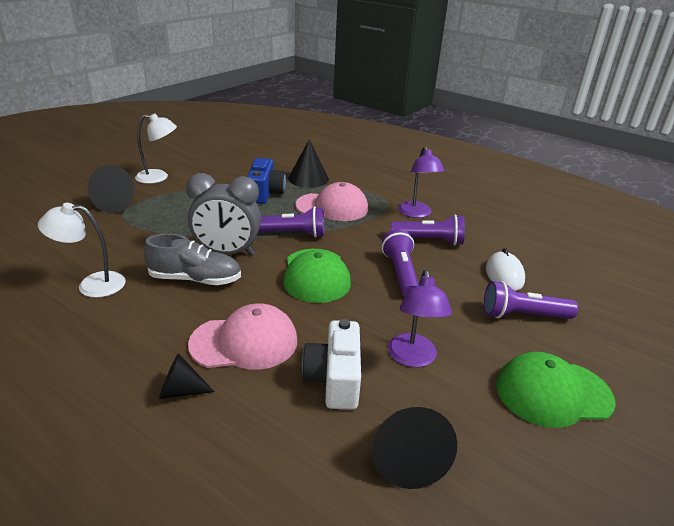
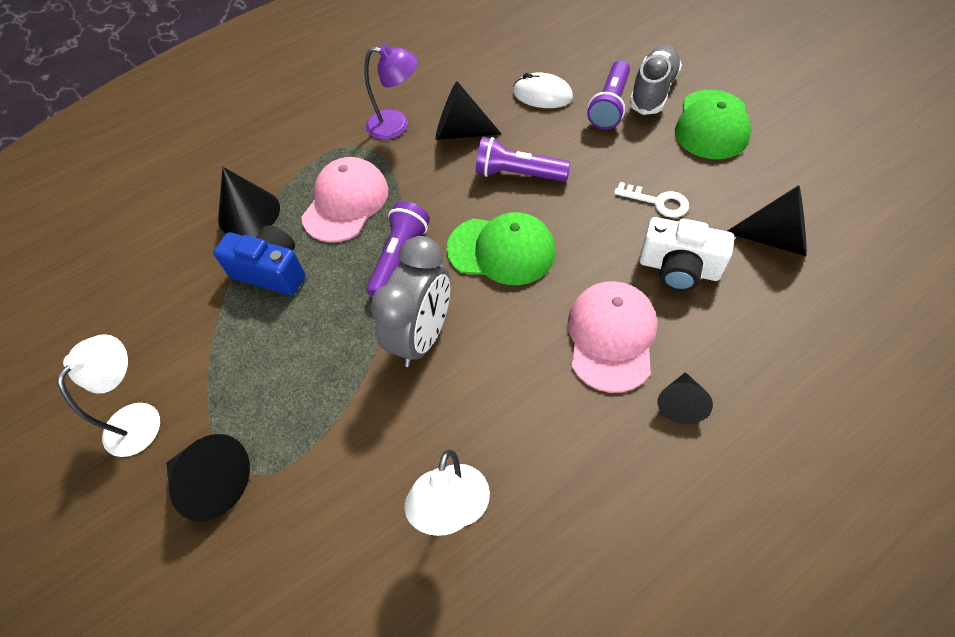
camera: 65 degrees left, 25 degrees up
grey shoe [144,233,241,285] -> grey shoe moved to [629,45,682,115]
purple lamp [388,270,452,367] -> white key [614,182,689,218]
purple flashlight [391,214,465,245] -> black cone [435,81,502,140]

